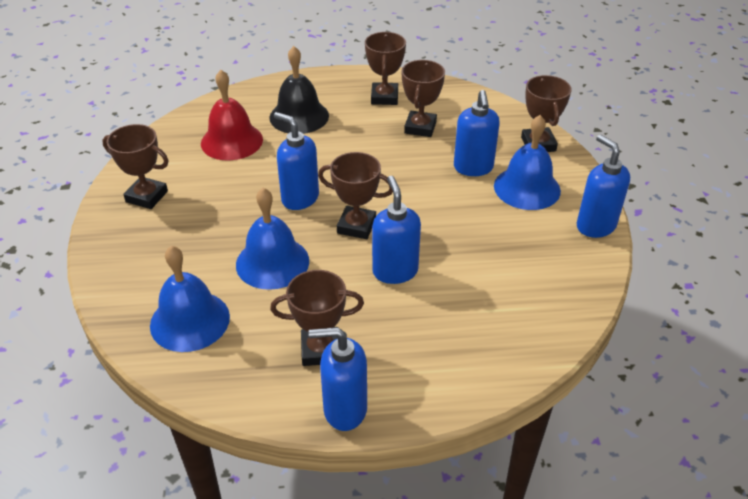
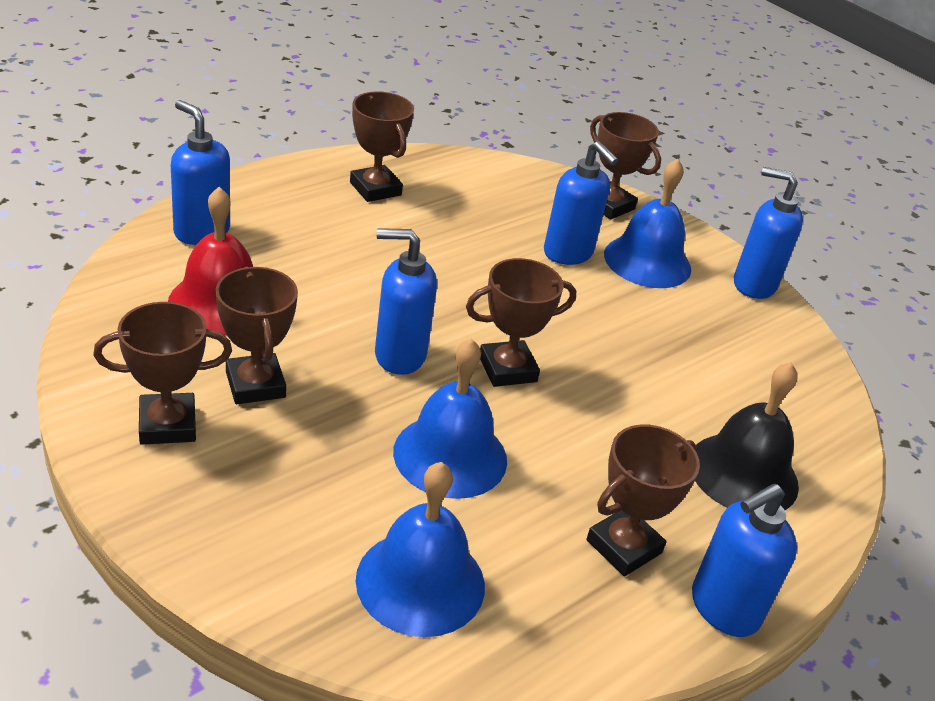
camera: 40 degrees left, 5 degrees down
black bell [269,46,329,134] -> black bell moved to [695,362,799,510]
blue soap dispenser [372,176,421,284] -> blue soap dispenser moved to [171,100,230,245]
brown trophy [402,60,445,137] -> brown trophy moved to [216,267,298,404]

